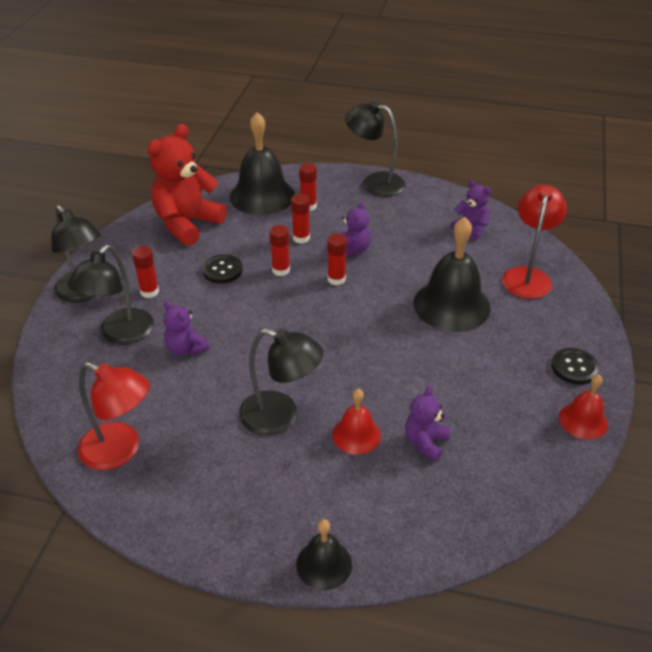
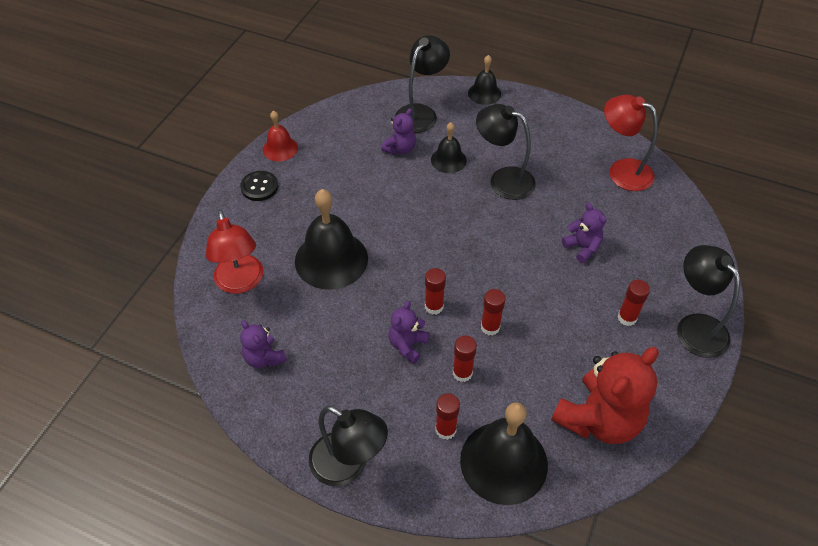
camera: 170 degrees left, 10 degrees up
black lamp [68,245,154,344] -> black lamp moved to [395,35,450,133]
black button [202,254,243,283] -> none
red bell [332,389,381,455] -> black bell [431,122,467,173]
red lamp [502,185,567,299] -> red lamp turned 45 degrees counterclockwise [205,210,263,294]

